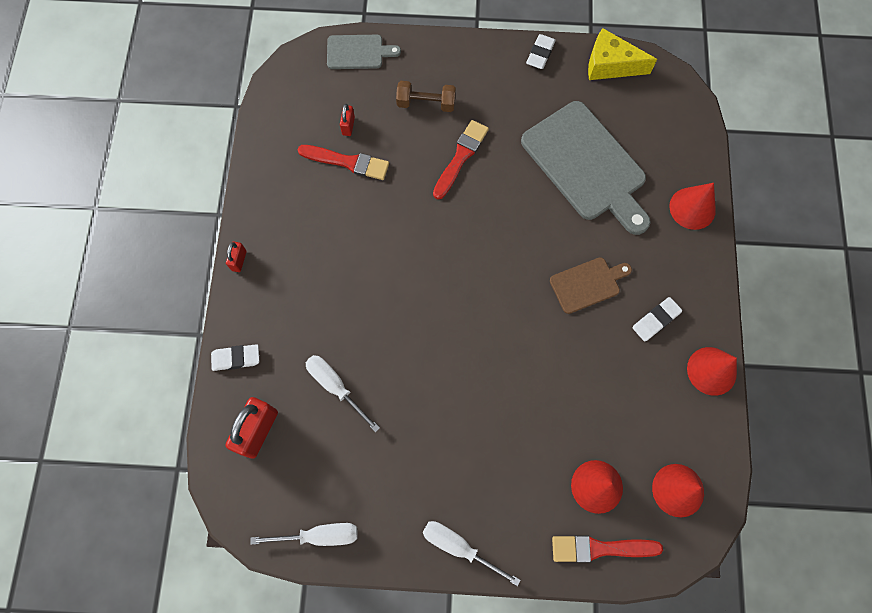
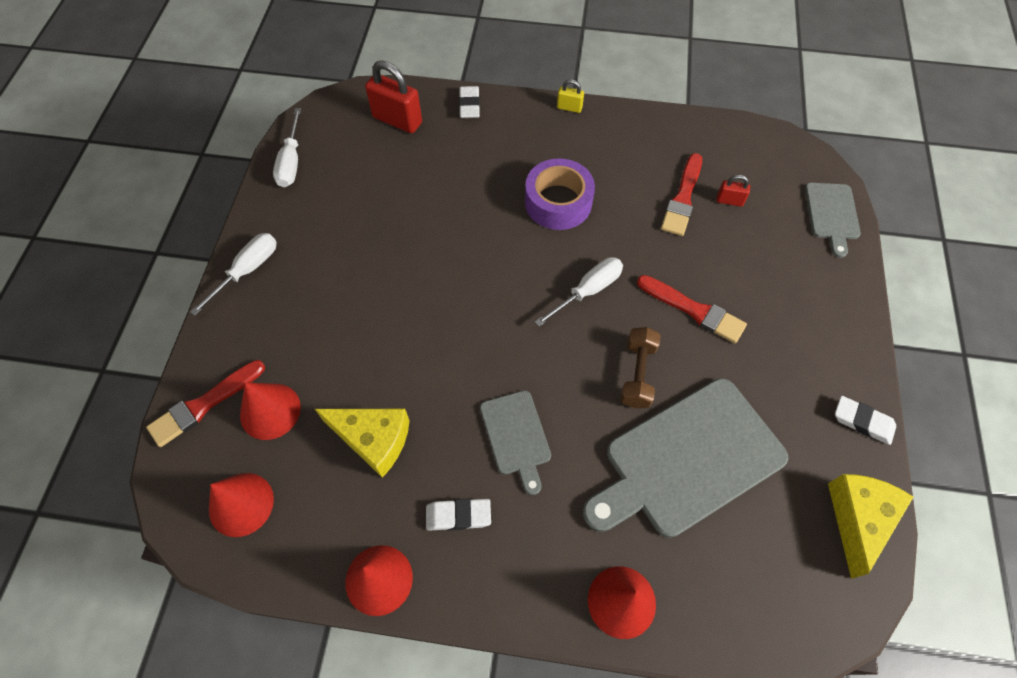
camera: 95 degrees right, 10 degrees down
red padlock [226,242,247,272] -> yellow padlock [557,79,584,113]
white screwdriver [306,355,380,432] -> white screwdriver moved to [535,257,623,327]
brown dumbbell [396,81,456,112] -> brown dumbbell moved to [620,327,661,408]
brown cutting board [550,257,632,314] -> grey cutting board [480,391,551,495]
red brush [552,535,663,563] -> red brush turned 135 degrees counterclockwise [146,360,265,447]
white eraser [632,297,682,341] -> white eraser turned 60 degrees counterclockwise [426,499,491,531]
none -> yellow cheese [315,409,410,478]
none -> purple tape [525,158,595,230]

